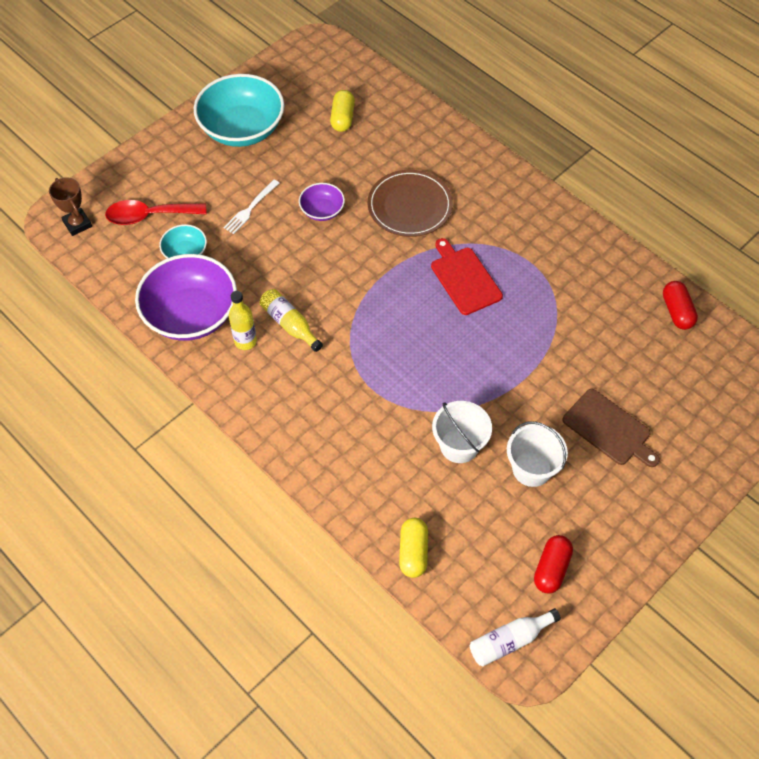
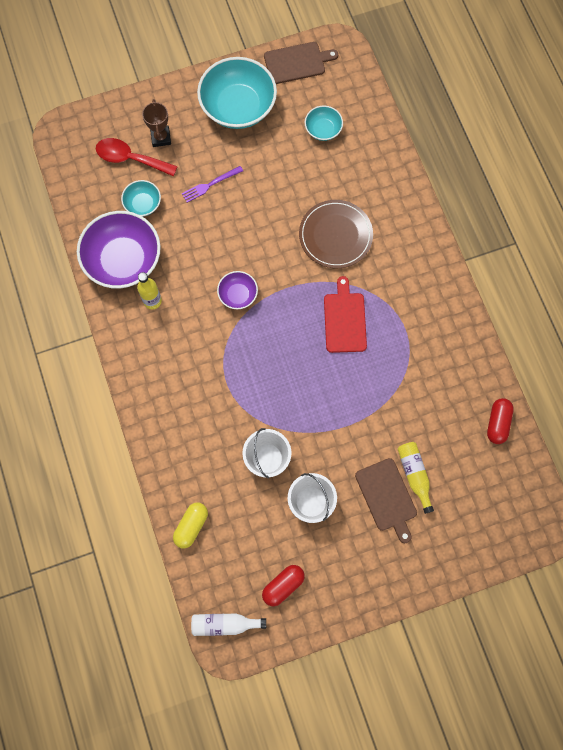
camera: 25 degrees right, 15 degrees up
brown trophy [49,177,92,236] -> brown trophy moved to [142,99,171,147]
white fork [223,180,279,234] -> purple fork [182,166,243,203]
yellow bottle [260,289,323,352] -> yellow bottle moved to [398,442,434,514]
purple bowl [299,183,345,221] -> purple bowl moved to [217,271,258,309]
yellow capsule [330,90,355,132] -> turquoise bowl [305,106,343,141]
none -> brown cutting board [264,42,338,84]

